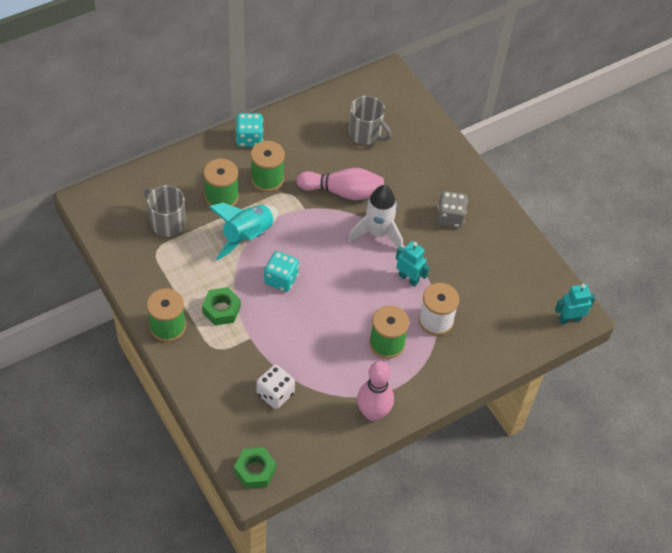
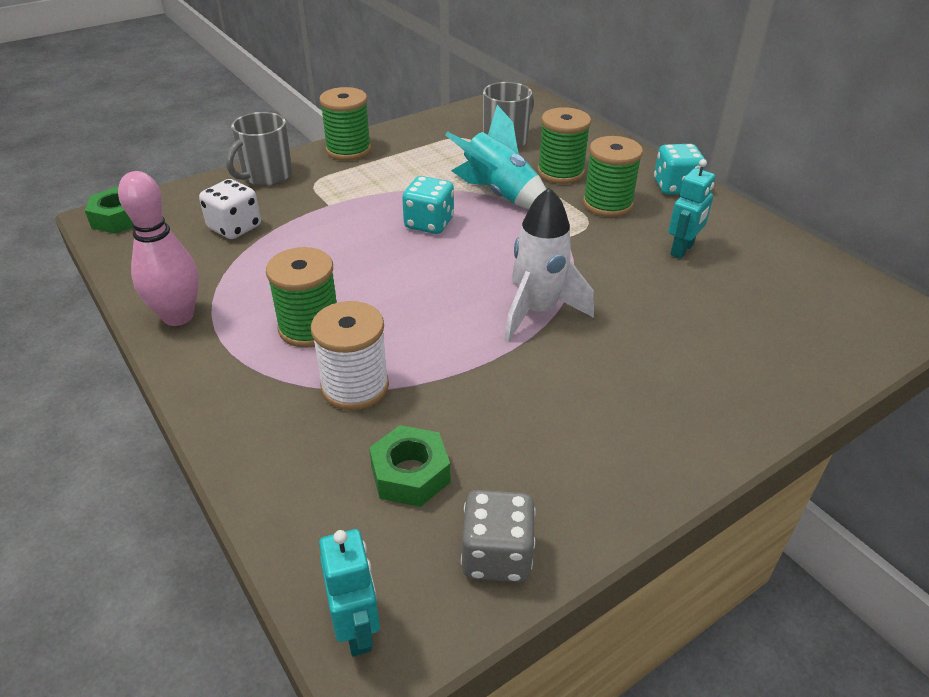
camera: 90 degrees right, 15 degrees down
green nut [202,287,241,326] -> green nut moved to [369,425,450,507]
pink bowling pin [296,168,384,200] -> none
grey mug [349,96,392,145] -> grey mug moved to [226,112,292,186]
turquoise robot [396,241,429,287] -> turquoise robot moved to [668,159,715,259]
grey dice [437,191,468,228] -> grey dice moved to [461,490,536,582]

